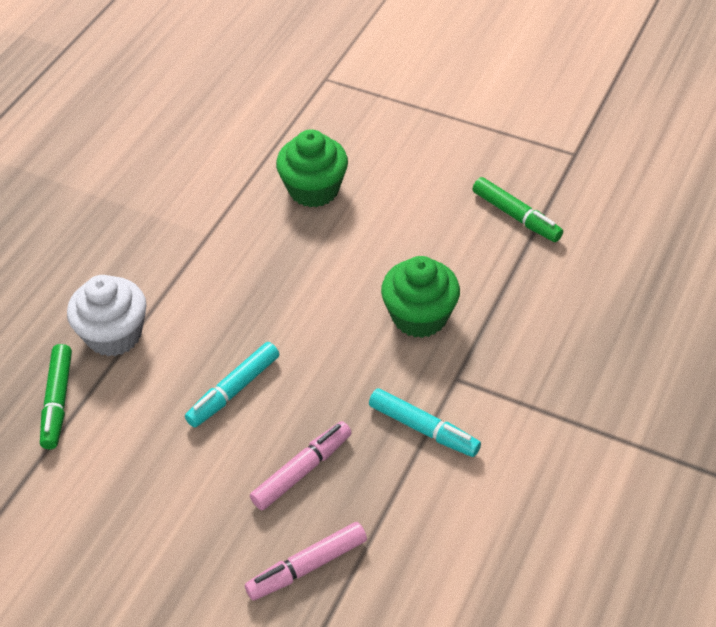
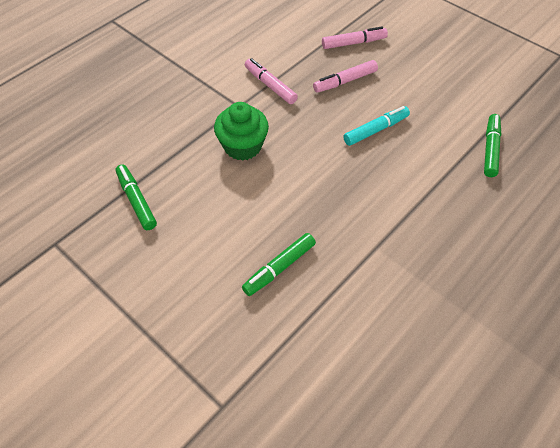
camera: 165 degrees left, 5 degrees up
white cupcake [67,275,147,356] -> none
green cupcake [276,129,348,207] -> green marker [242,233,316,296]
turquoise marker [369,388,481,457] -> pink marker [245,58,298,104]

